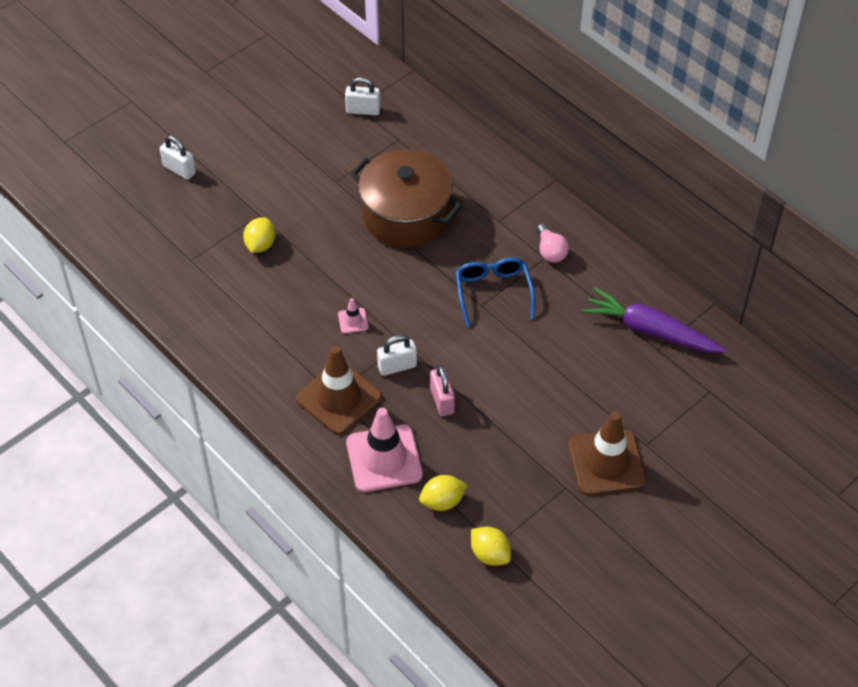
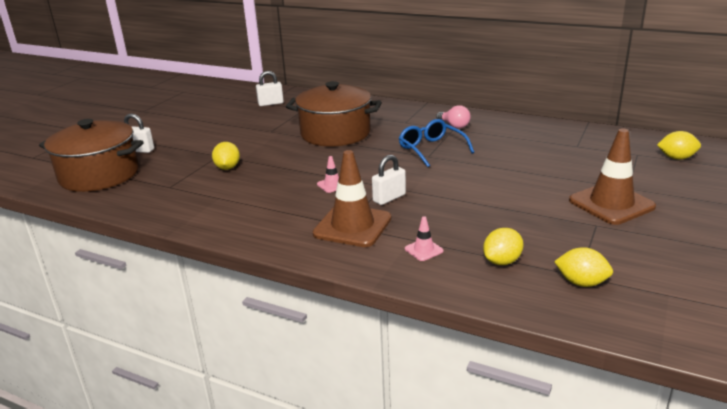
camera: 20 degrees left, 25 degrees down
pink traffic cone [346,407,423,492] -> pink traffic cone [405,216,444,261], size x0.43
pink padlock [430,366,455,416] -> none
purple carrot [582,287,727,353] -> none
none -> brown pot [39,119,144,192]
none -> yellow lemon [657,131,701,159]

